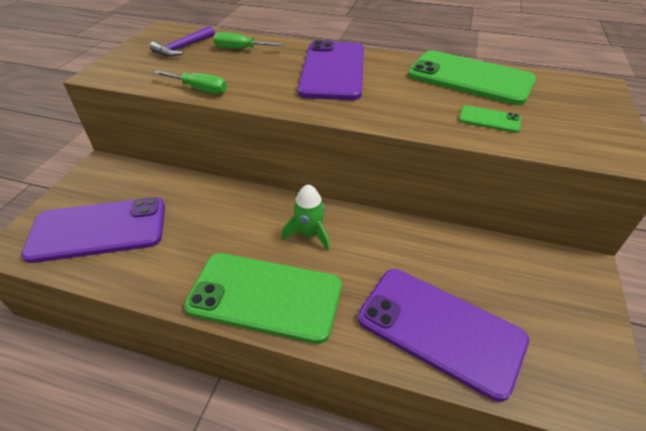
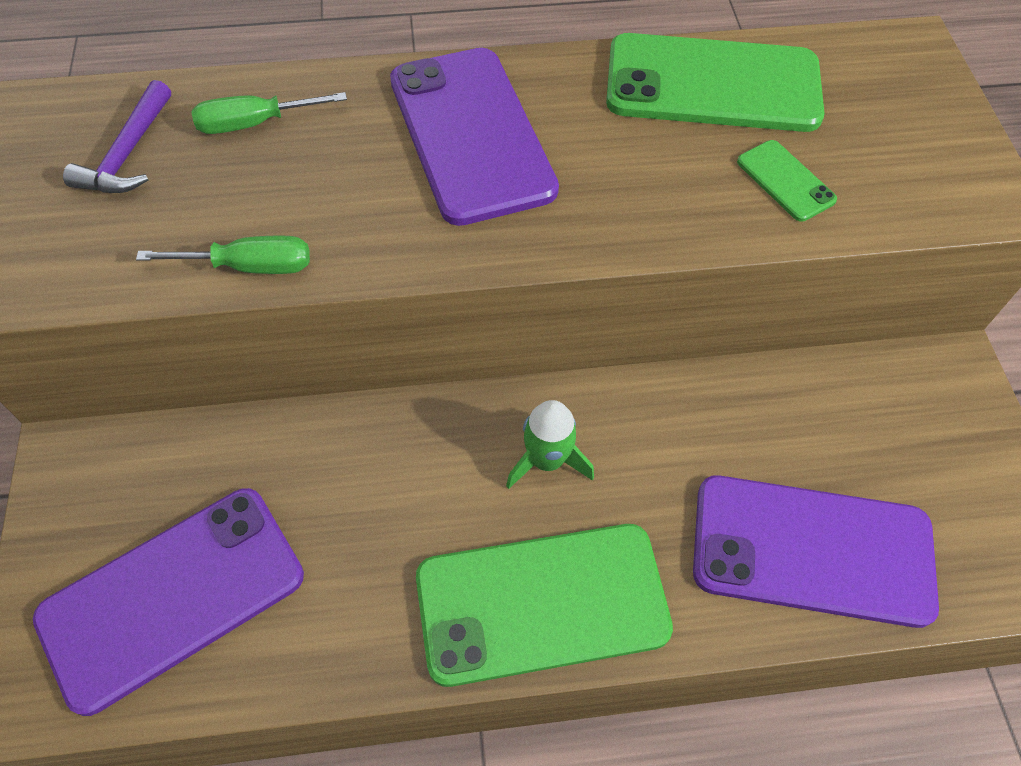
camera: 25 degrees left, 15 degrees up
green phone [459,105,521,133] -> green phone turned 60 degrees clockwise [737,140,837,222]

